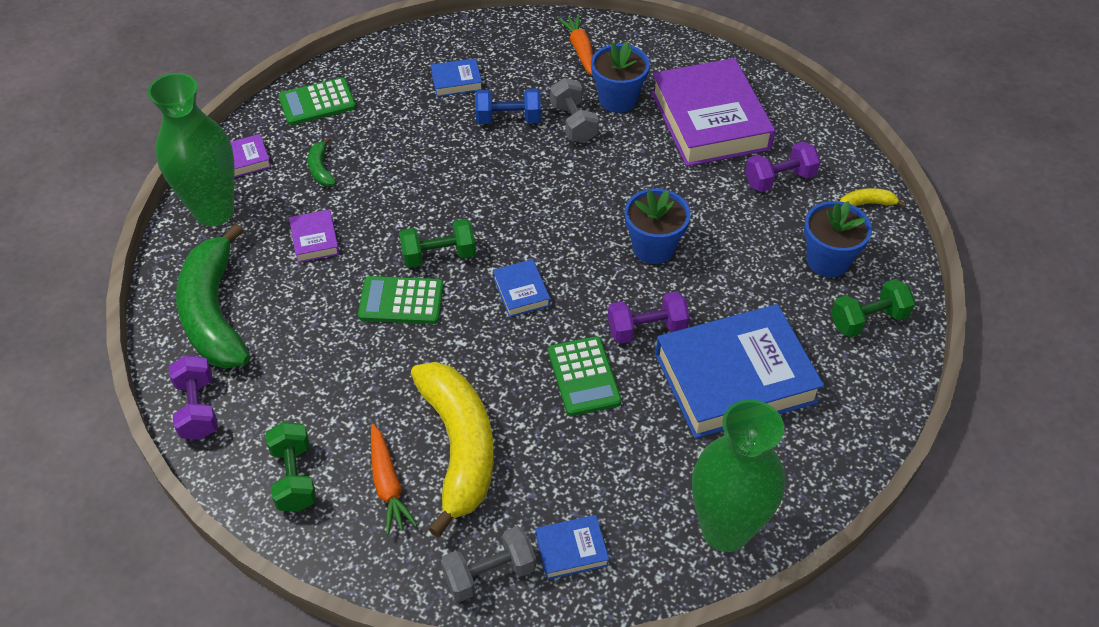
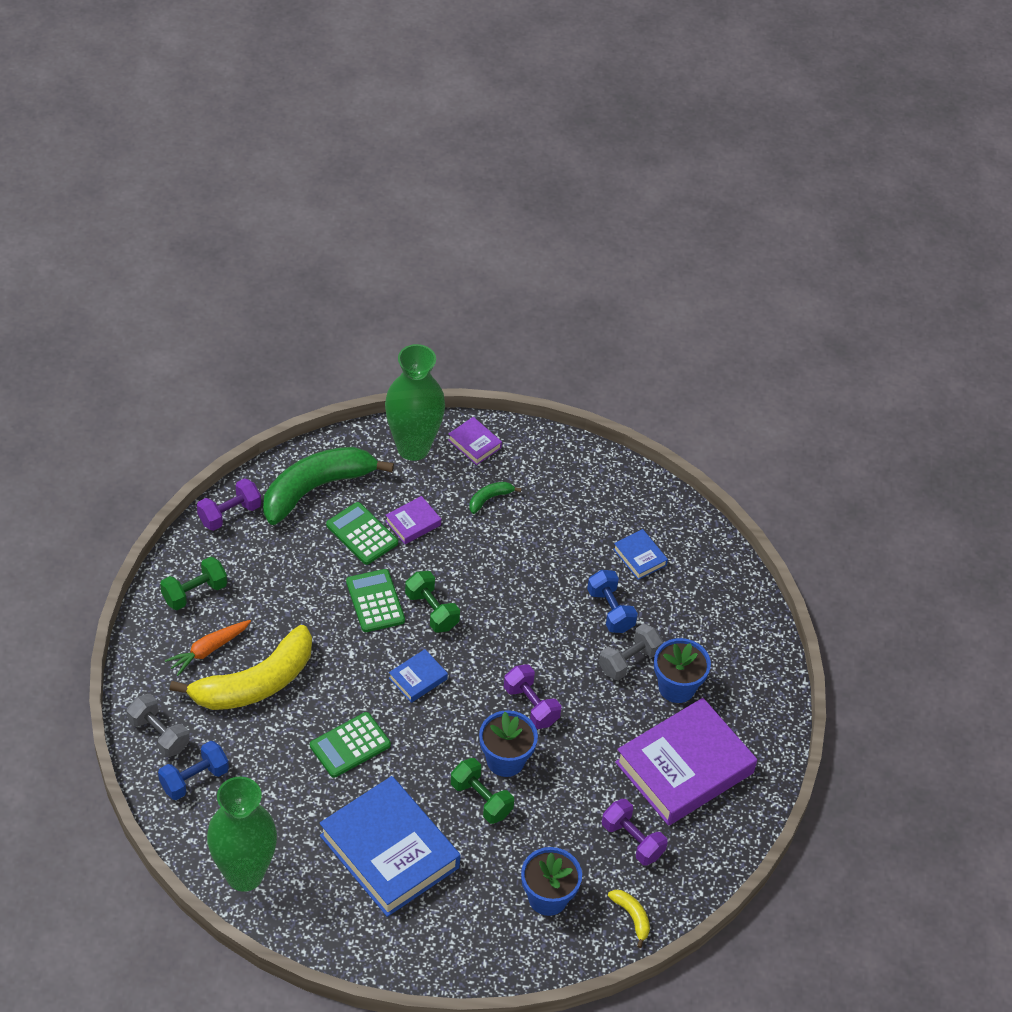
camera: 65 degrees right, 0 degrees up
green calculator [278,77,356,125] -> green calculator moved to [326,502,398,565]
blue book [535,515,609,580] -> blue dumbbell [158,741,229,800]
orange carrot [558,15,593,75] -> none
purple dumbbell [608,291,690,344] -> purple dumbbell moved to [504,664,561,729]
green dumbbell [831,279,916,337] -> green dumbbell moved to [451,758,514,824]

